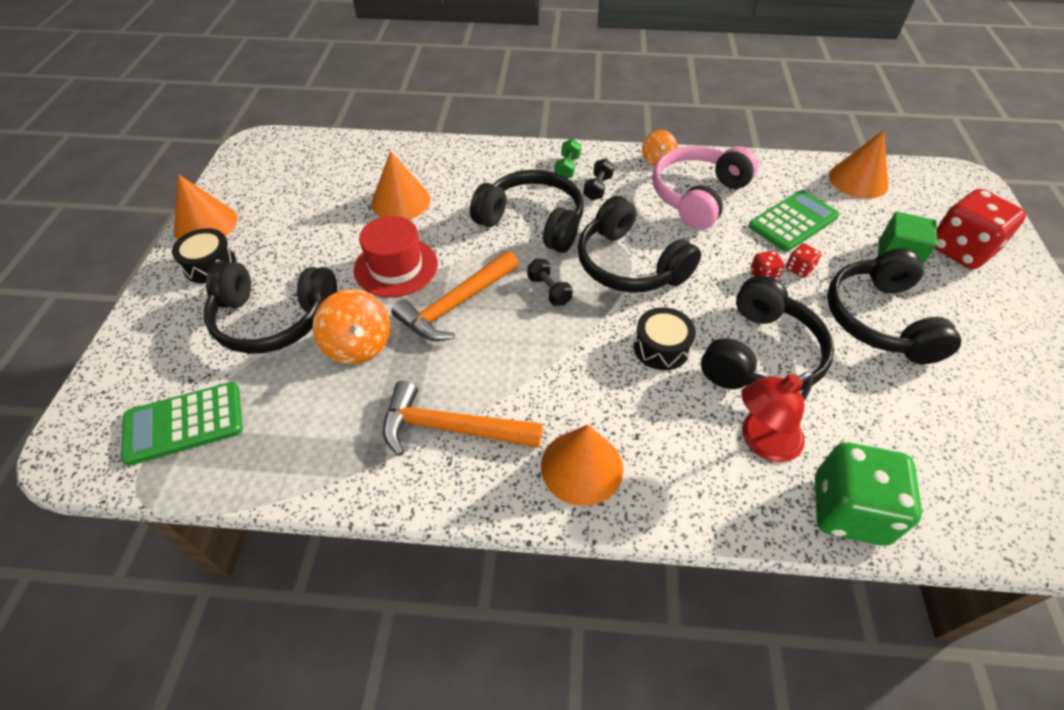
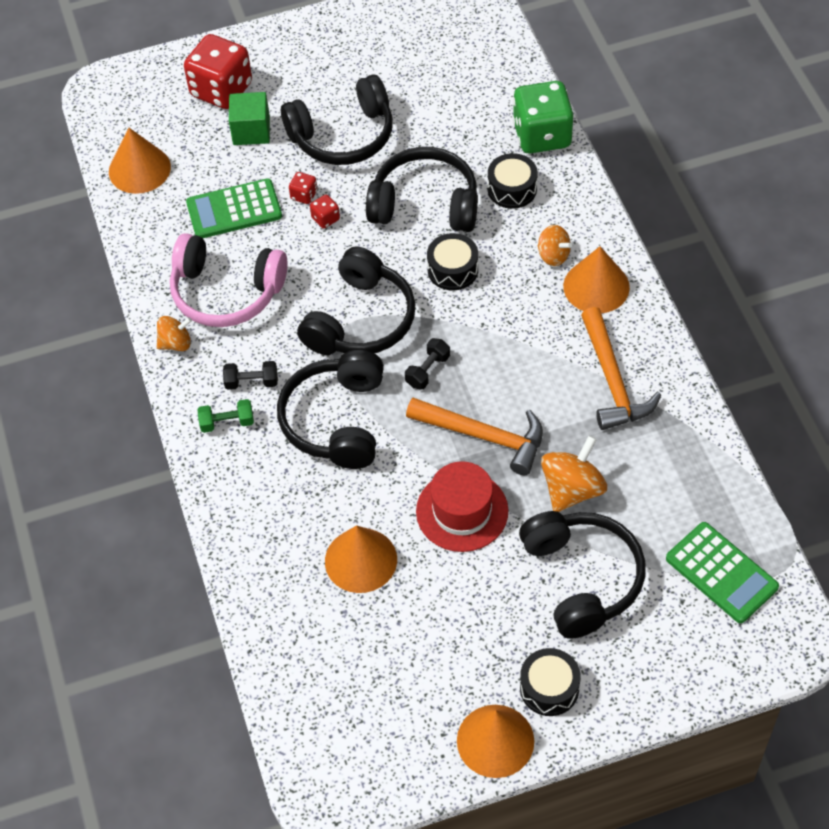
camera: 110 degrees left, 5 degrees up
red lamp [741,372,814,462] -> black drum [488,153,538,209]
green calculator [749,190,840,252] -> green calculator turned 45 degrees counterclockwise [186,178,282,238]
none -> orange spinning top [537,225,572,266]

